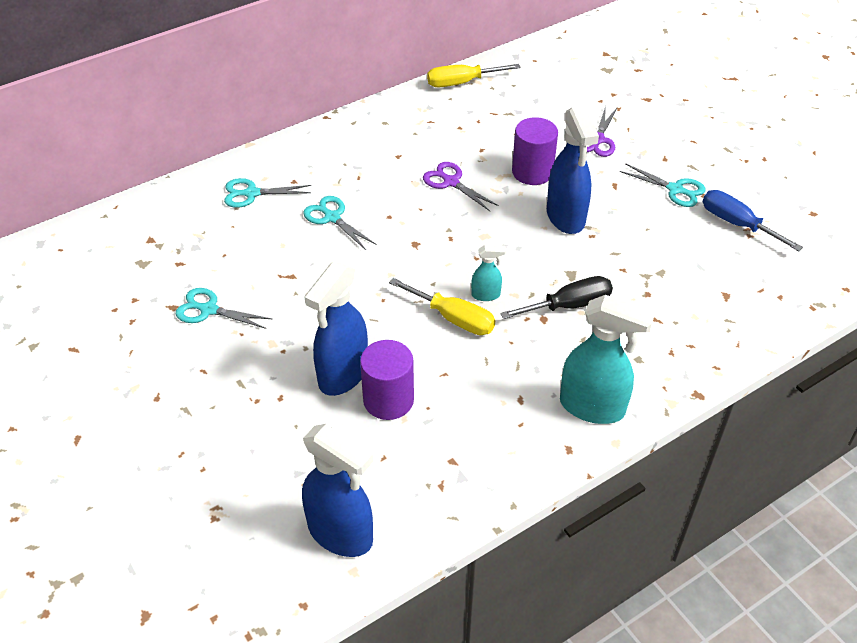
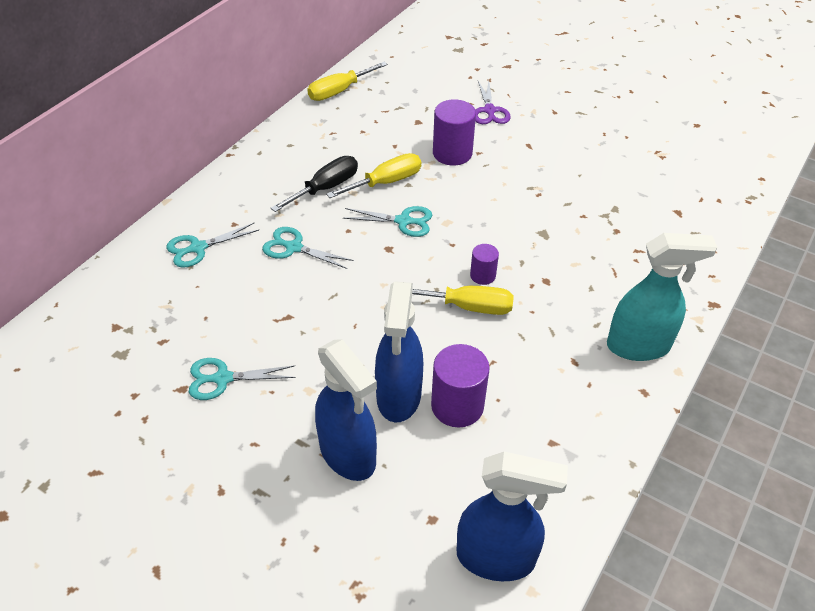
camera: 25 degrees left, 0 degrees up
purple scissors [423,162,499,211] -> yellow screwdriver [326,153,421,198]
turquoise spray bottle [471,245,506,301] -> purple cylinder [470,244,499,285]
black screwdriver [500,276,613,319] -> black screwdriver moved to [271,156,358,212]
blue spray bottle [547,106,599,234] -> blue spray bottle moved to [315,339,377,481]
turquoise scissors [620,163,705,207] -> turquoise scissors moved to [343,206,432,237]
blue screwdriver [703,190,803,251] -> none

